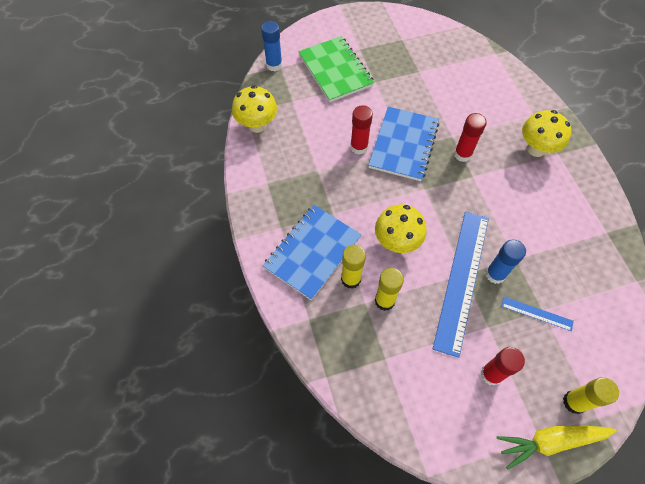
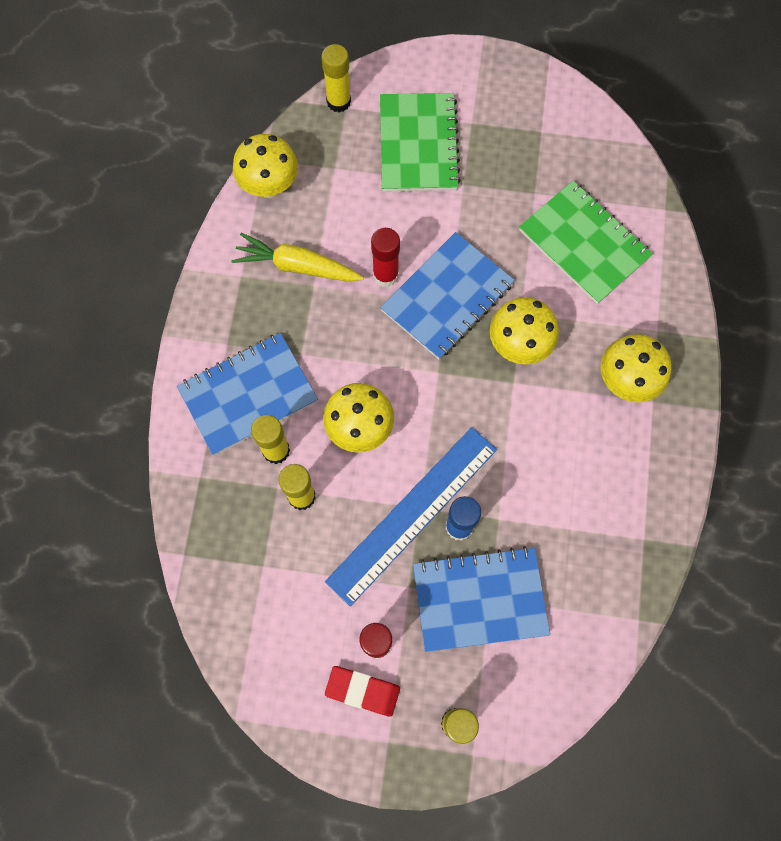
camera: 25 degrees right, 10 degrees up
blue glue stick [261,21,282,71] -> yellow glue stick [321,44,351,112]
red glue stick [454,113,487,162] -> yellow mushroom [489,297,559,365]
yellow carrot [497,425,617,469] -> yellow carrot moved to [231,233,364,282]
blue ruler [501,297,574,331] -> blue notebook [413,546,550,652]
none -> red eraser [325,666,400,717]
none -> green notebook [519,181,653,304]

